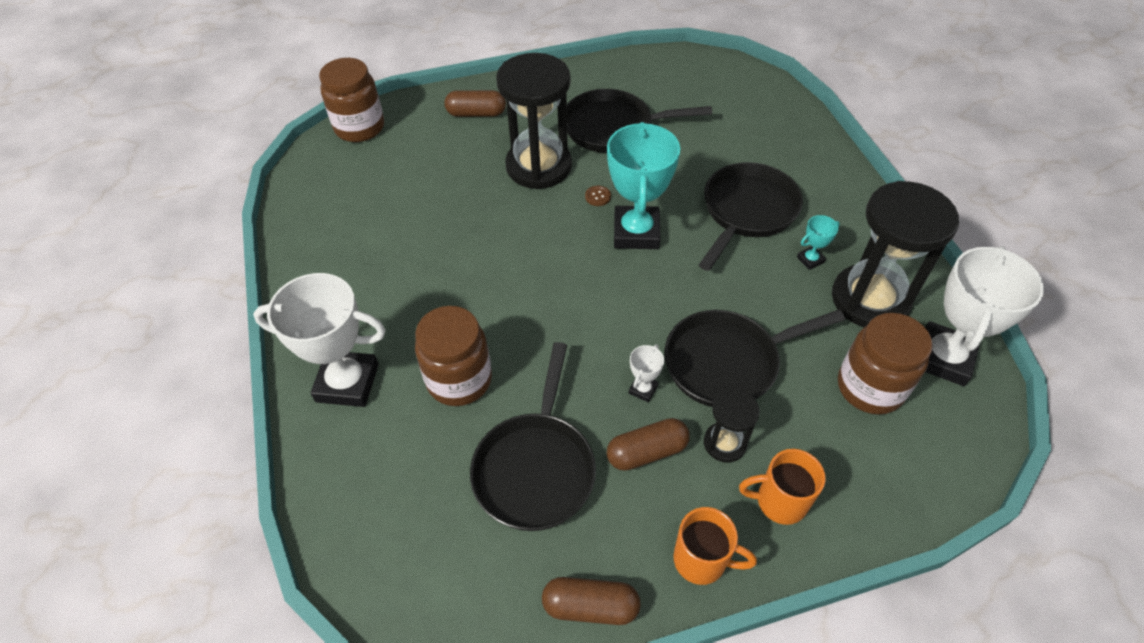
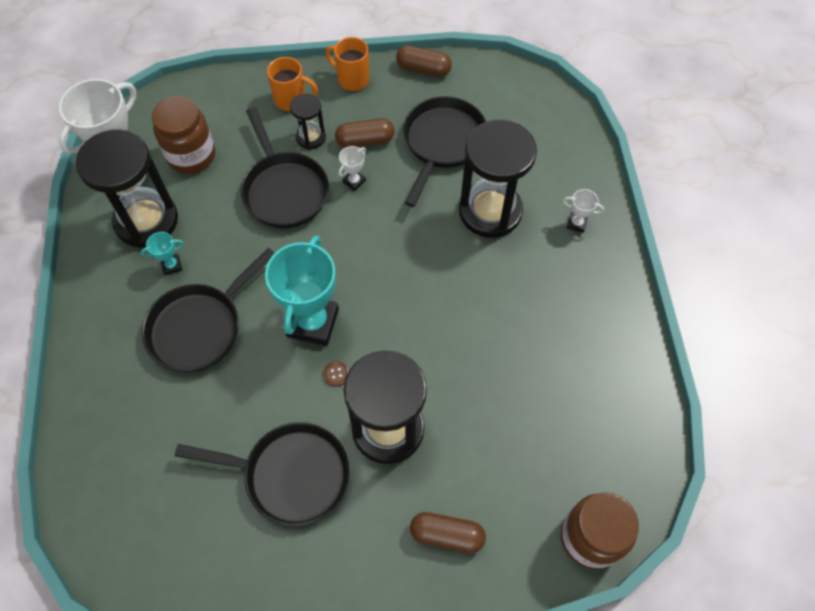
camera: 170 degrees left, 10 degrees up
white trophy [253,273,386,407] -> white trophy [563,189,604,233], size x0.43
brown jar [415,306,492,406] -> black hourglass [459,120,537,238]
black pan [664,310,845,407] -> black pan turned 75 degrees clockwise [241,107,329,228]

